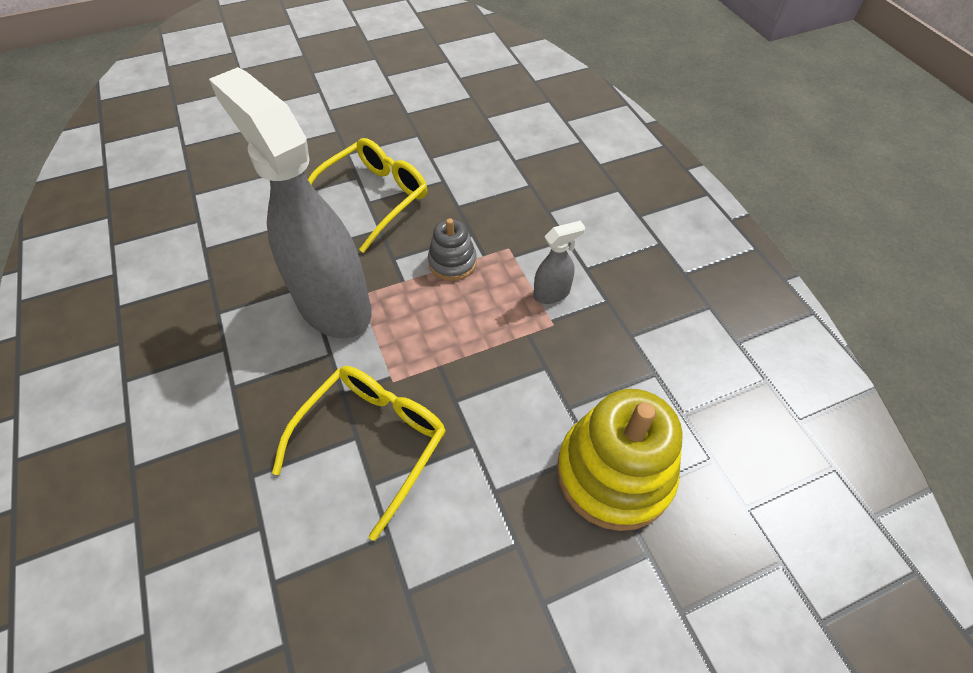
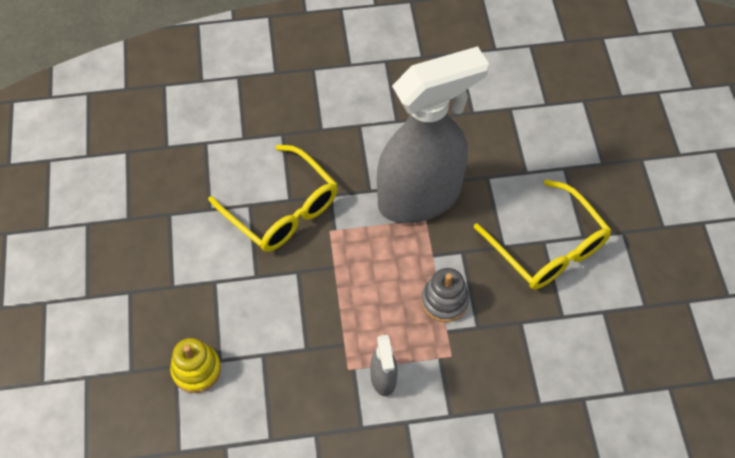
camera: 105 degrees right, 5 degrees up
yellow stacking toy [557,389,683,531] -> yellow stacking toy [170,338,221,393], size x0.53

